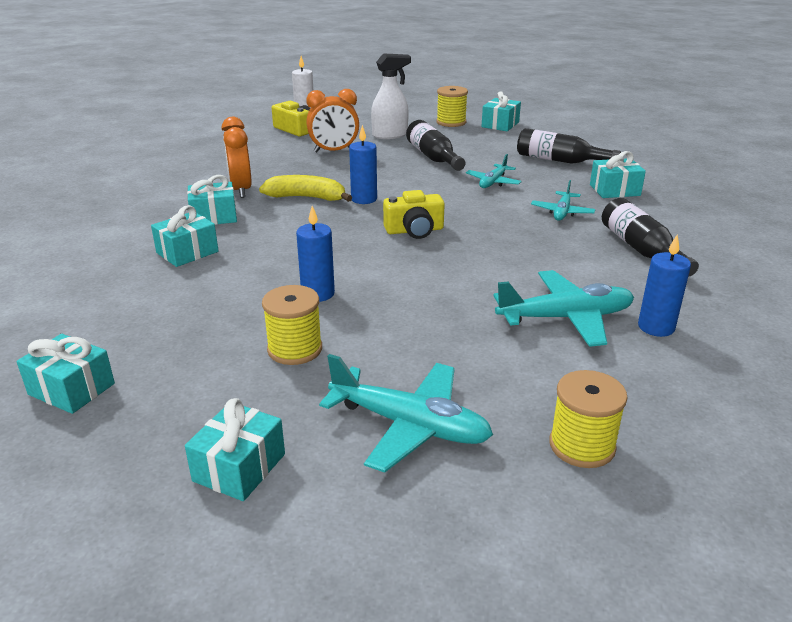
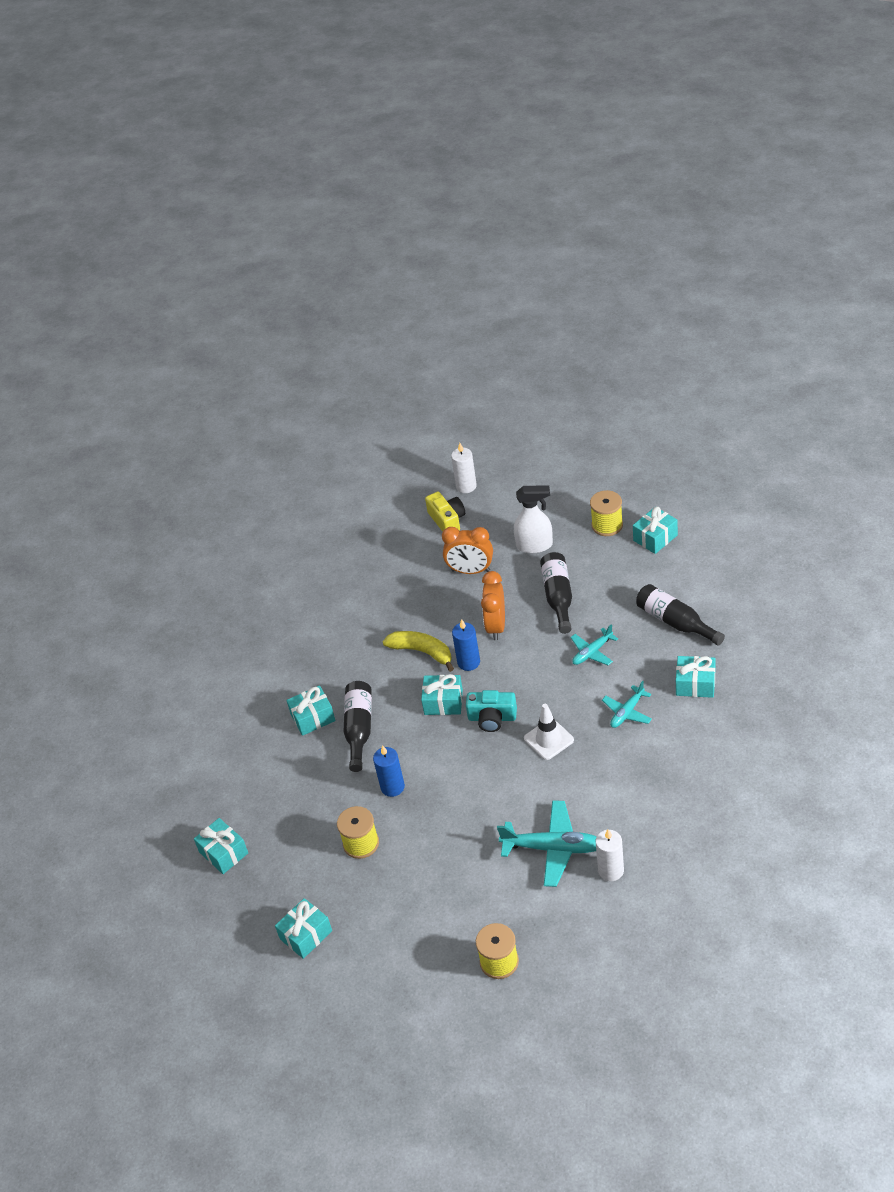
camera: 25 degrees right, 15 degrees up
turquoise gift [187,175,237,225] -> turquoise gift moved to [421,674,463,715]
orange clock [221,117,252,198] -> orange clock moved to [481,571,505,640]
turquoise plane [319,354,493,473] -> none
yellow camera [383,190,445,239] -> turquoise camera [466,690,517,732]
black bottle [602,198,699,277] -> black bottle moved to [344,681,372,772]
blue candle [638,234,691,337] -> white candle [595,829,624,881]
none -> white traffic cone [524,704,574,760]

